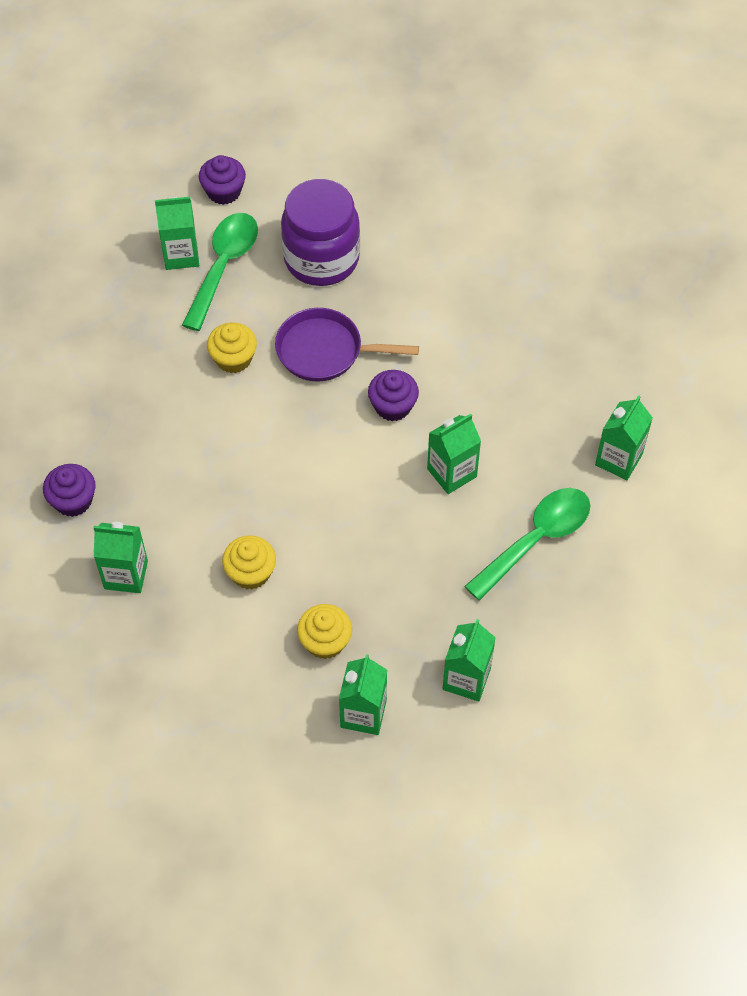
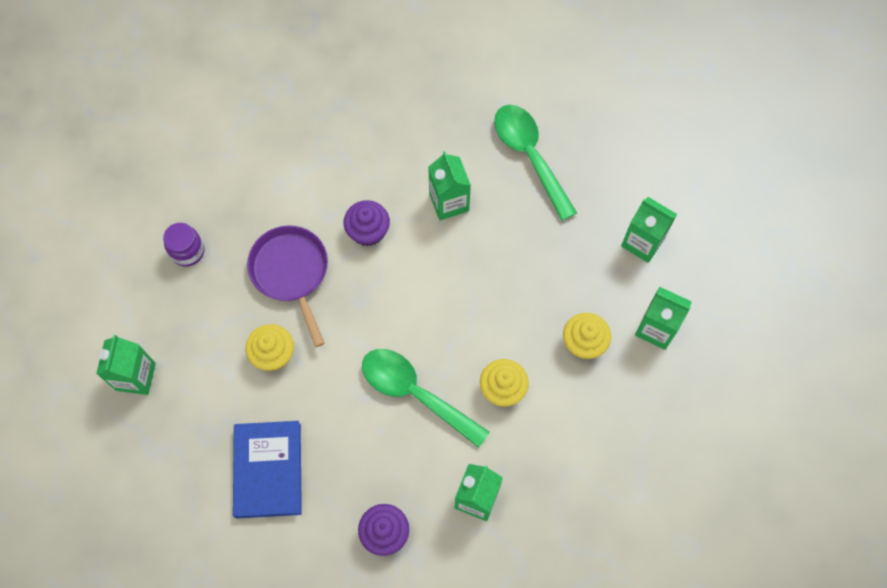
camera: 75 degrees left, 10 degrees up
green spoon [182,213,258,331] -> green spoon moved to [362,349,490,448]
purple cupcake [199,155,246,205] -> none
purple pan [275,308,419,382] -> purple pan turned 135 degrees clockwise [247,226,328,347]
purple jar [281,179,360,286] -> purple jar [163,223,204,267], size x0.48
green carton [595,395,653,480] -> none
none -> blue book [233,421,302,519]

